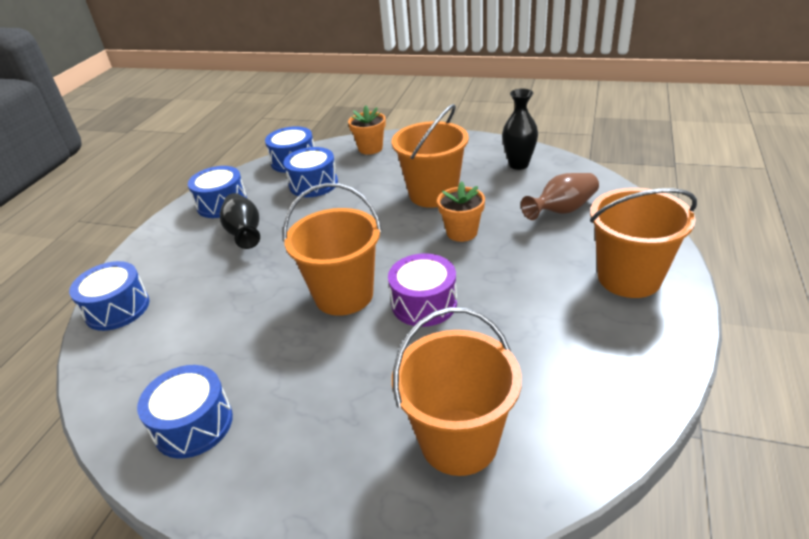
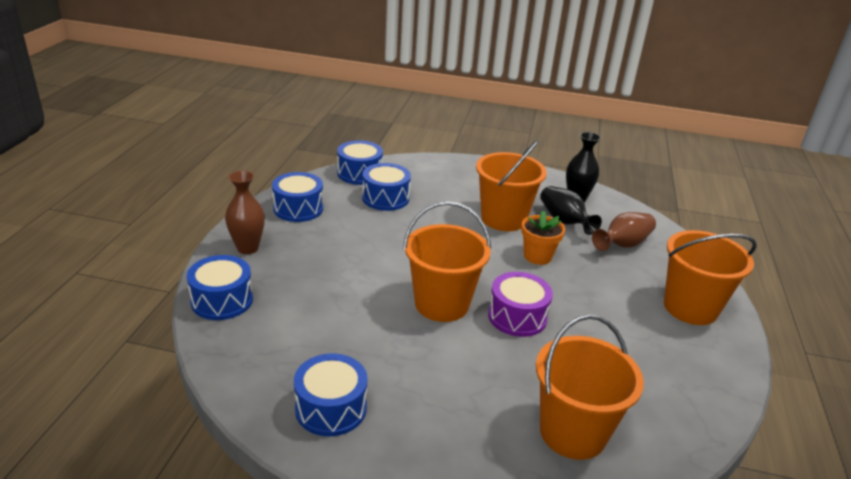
camera: 10 degrees left, 5 degrees down
black vase [220,193,260,249] -> black vase moved to [540,186,602,235]
orange flower pot [348,105,386,155] -> none
none -> brown vase [225,171,265,254]

